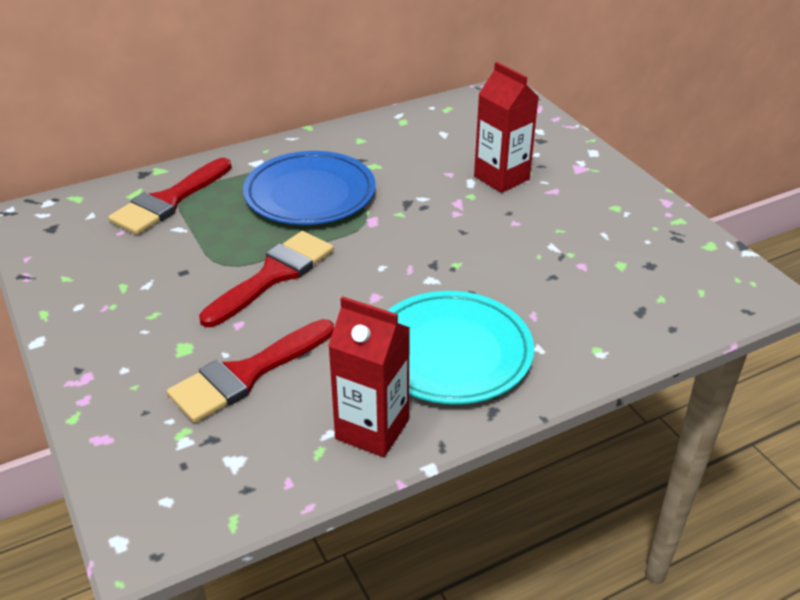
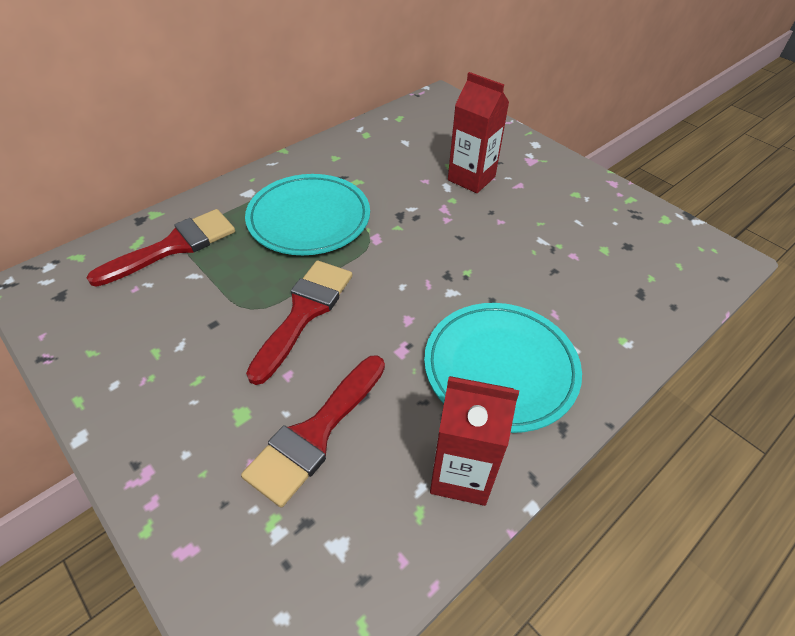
camera: 15 degrees left, 10 degrees up
red brush [108,158,232,235] -> red brush turned 150 degrees counterclockwise [86,209,235,287]
blue plate [243,151,376,225] -> turquoise plate [245,174,370,255]

